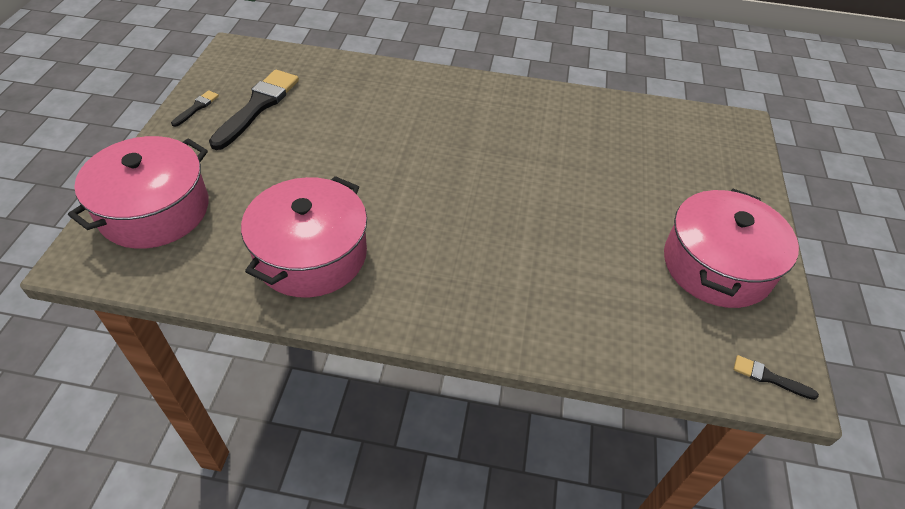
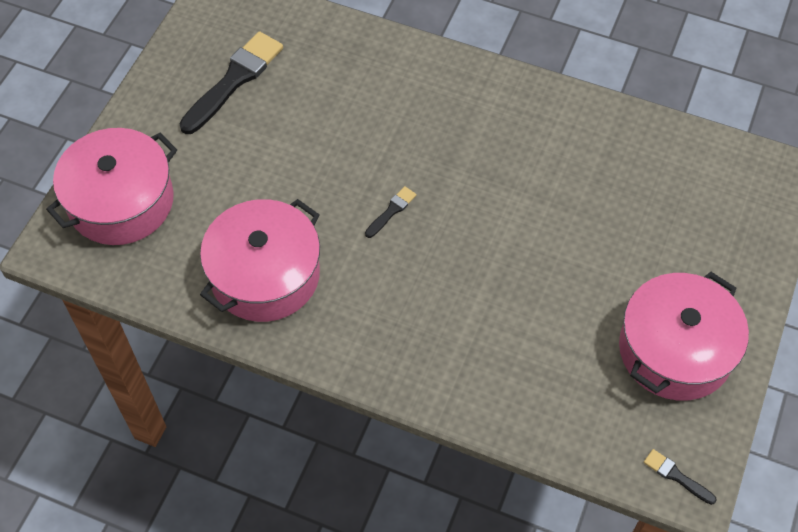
camera: 15 degrees right, 10 degrees up
black brush [171,90,219,127] -> black brush moved to [365,186,417,238]

